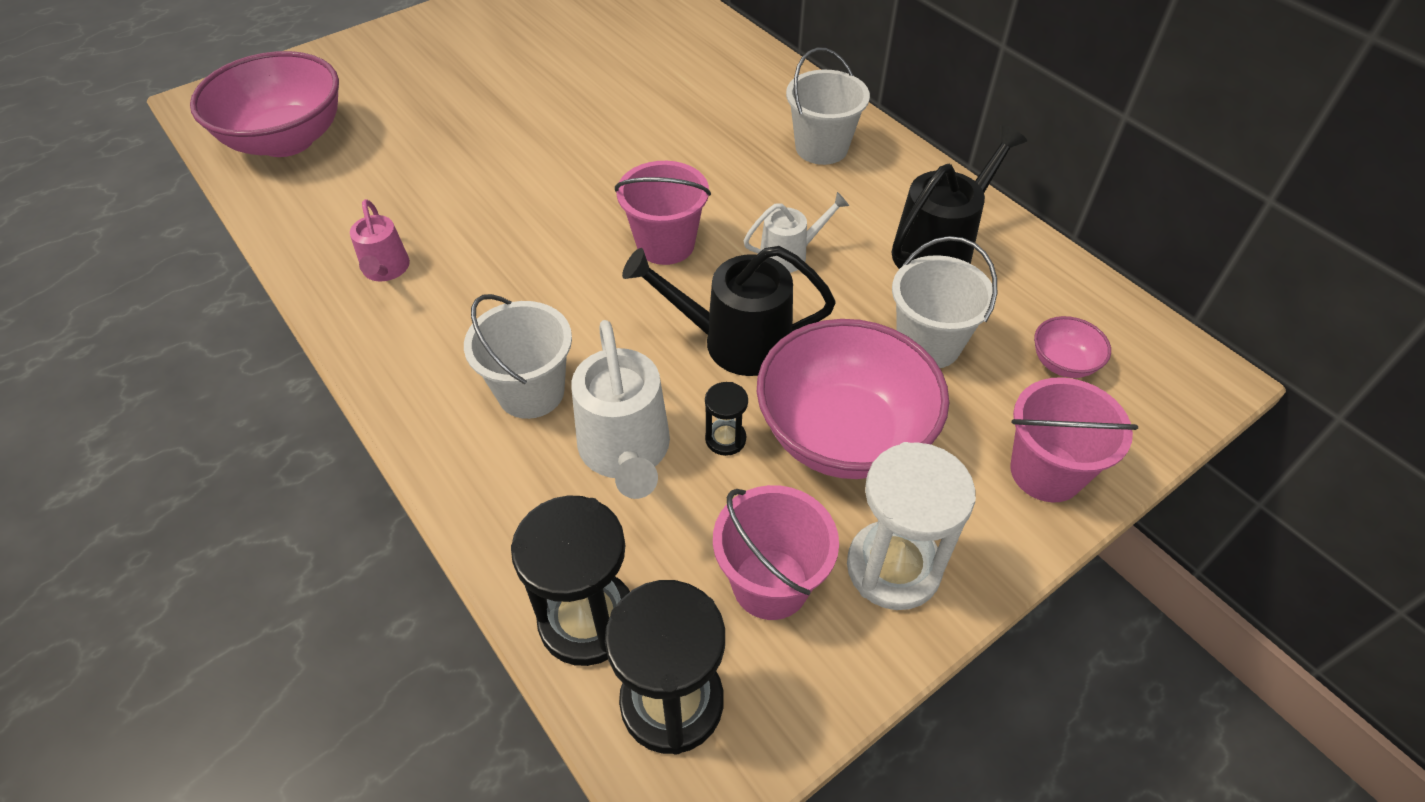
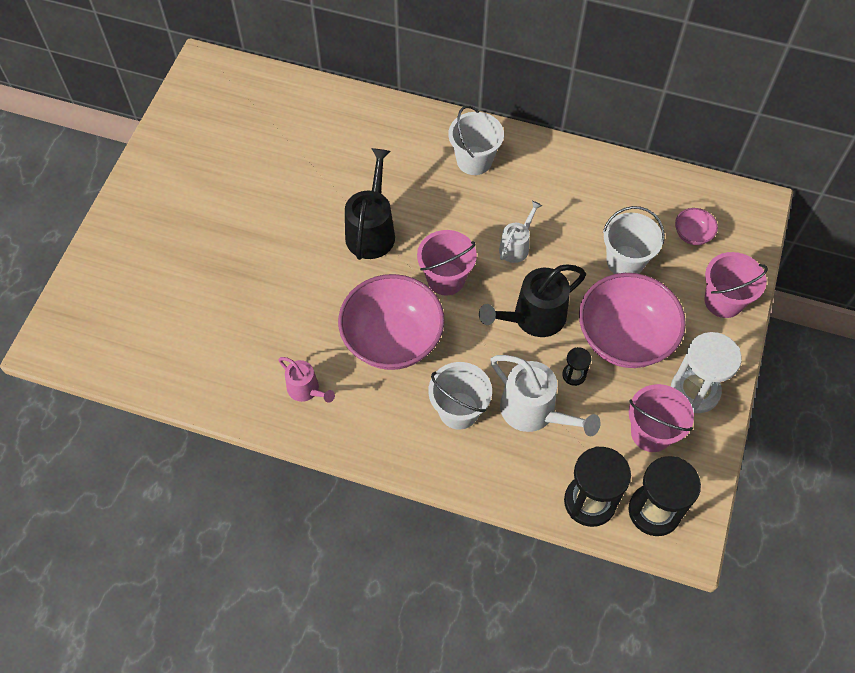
camera: 35 degrees left, 10 degrees up
pink bowl [190,51,339,157] -> pink bowl moved to [338,274,445,370]
black watering can [891,124,1027,269] -> black watering can moved to [345,148,395,260]

